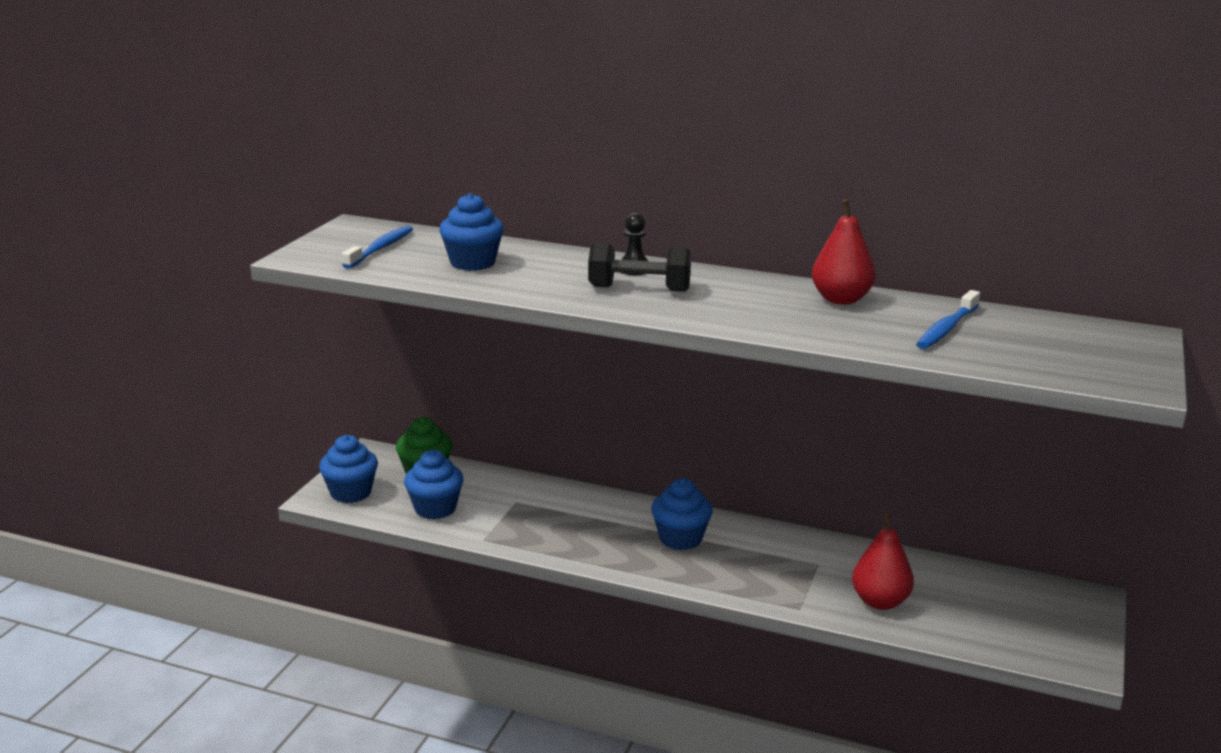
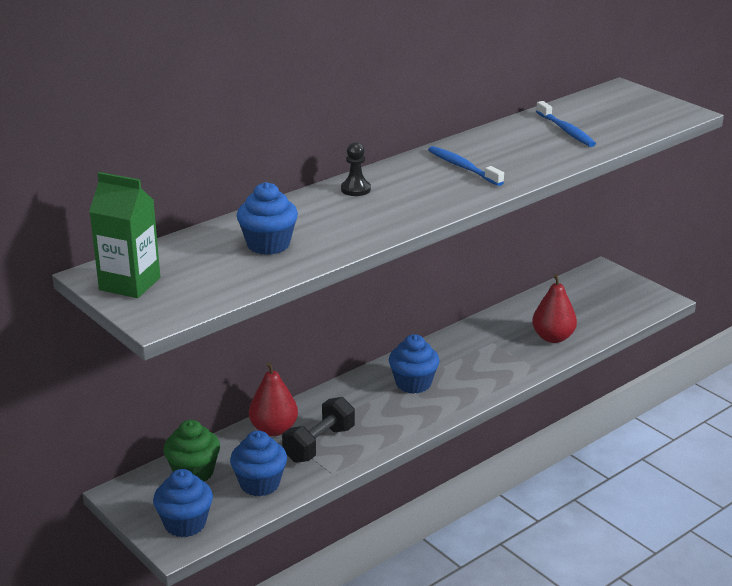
camera: 60 degrees left, 5 degrees up
blue toothbrush [342,226,413,269] -> blue toothbrush moved to [428,146,504,186]
black dumbbell [588,243,691,292] -> black dumbbell moved to [282,397,355,463]
red pear [812,199,876,305] -> red pear moved to [249,362,298,436]
none -> green carton [89,172,160,298]

